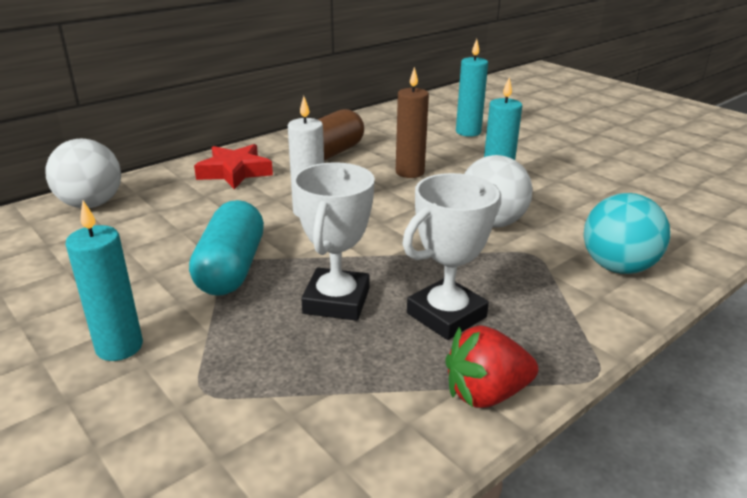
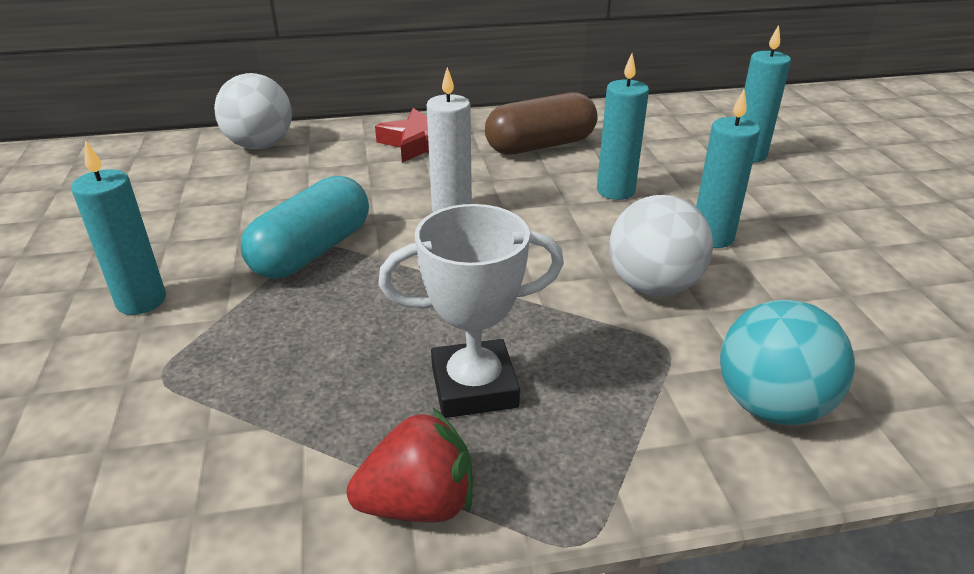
camera: 30 degrees right, 5 degrees up
white trophy [293,162,375,321] -> none
brown candle [396,67,429,178] -> turquoise candle [597,54,649,200]
red strawberry [445,325,538,408] -> red strawberry turned 150 degrees clockwise [347,408,473,522]

